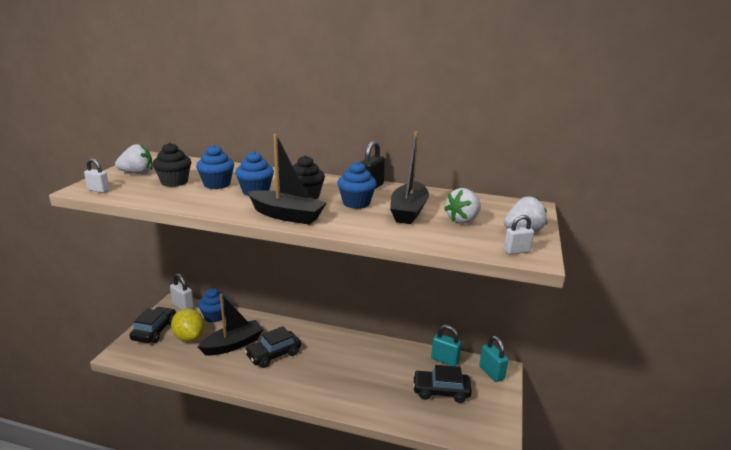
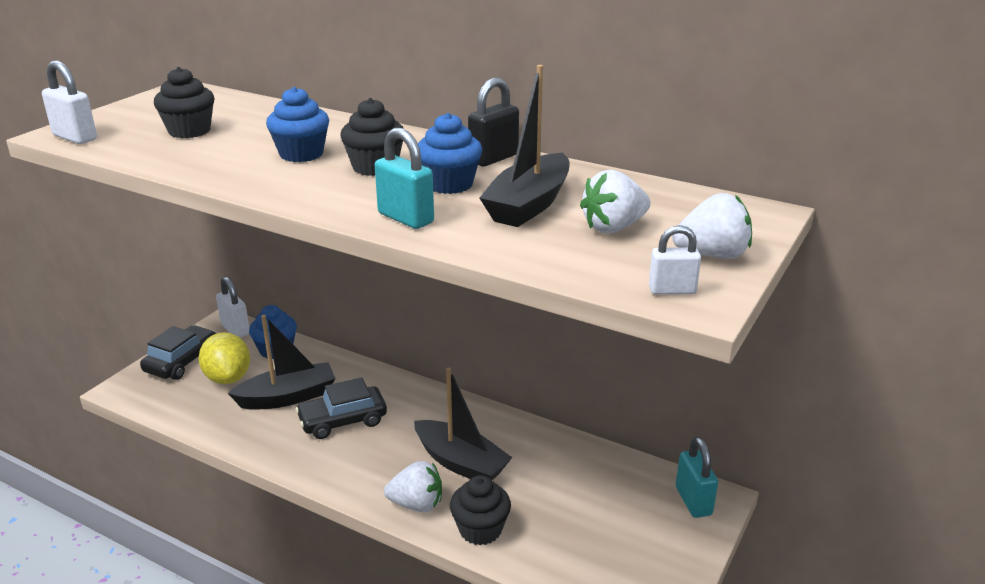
camera: 15 degrees right, 5 degrees up
white padlock [84,159,110,193] -> white padlock [42,60,97,144], size x1.52
white strawberry [115,144,152,174] -> white strawberry moved to [384,461,442,512]
blue cupcake [196,145,234,189] -> none
black boat [247,134,326,225] -> black boat moved to [414,367,512,481]
black car [413,365,472,403] -> none
turquoise padlock [431,325,462,366] -> turquoise padlock moved to [375,128,434,229]
none -> black cupcake [450,475,511,545]

